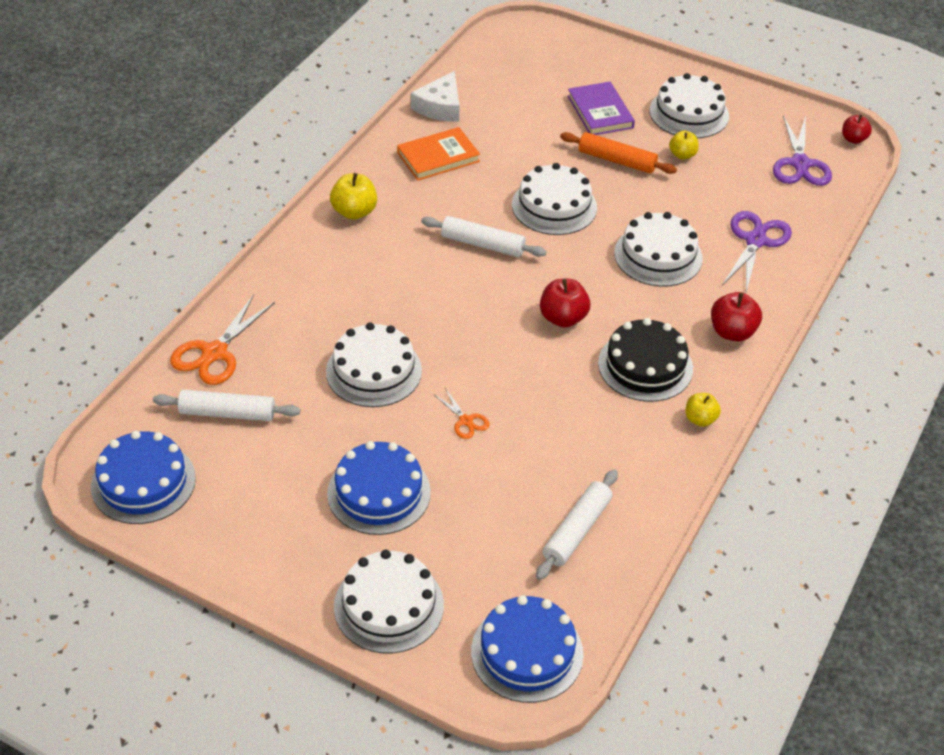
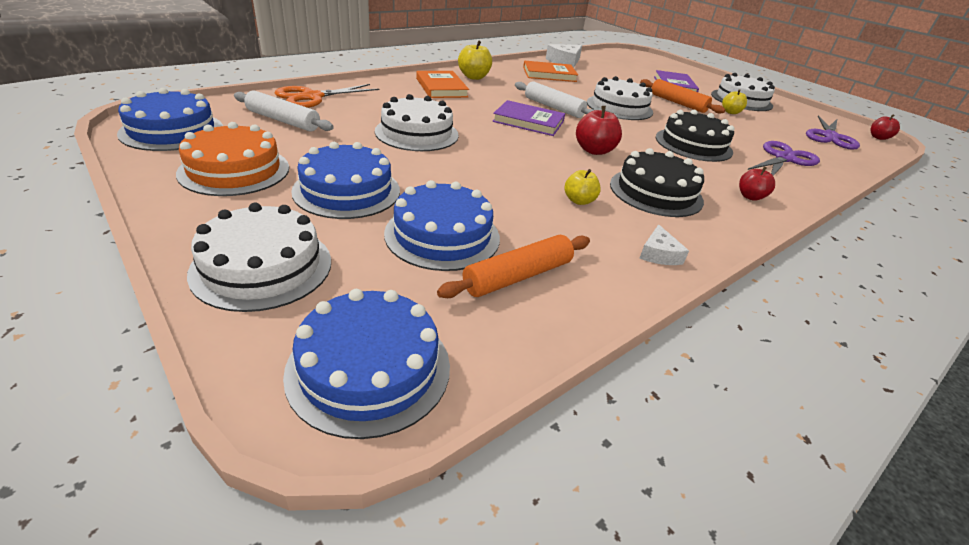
camera: 20 degrees right, 10 degrees down
orange scissors [435,388,490,439] -> none
white rolling pin [536,469,618,580] -> orange rolling pin [437,235,590,298]
white cake [614,212,703,287] -> black cake [656,110,734,162]
yellow apple [685,393,721,427] -> yellow apple moved to [564,169,601,205]
red apple [711,292,762,341] -> red apple [739,167,775,201], size x0.66
none -> orange cake [176,122,289,196]
none -> blue cake [384,180,500,271]
none -> orange book [416,71,469,98]
none -> purple book [492,100,565,136]
none -> white cheese [639,224,689,265]

